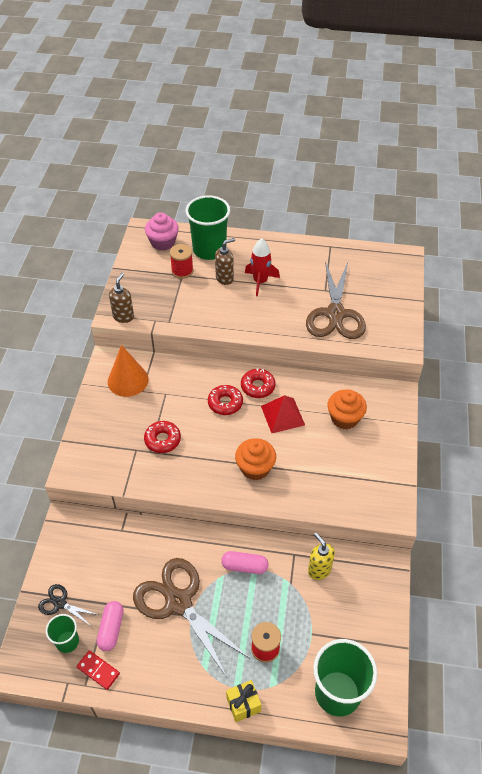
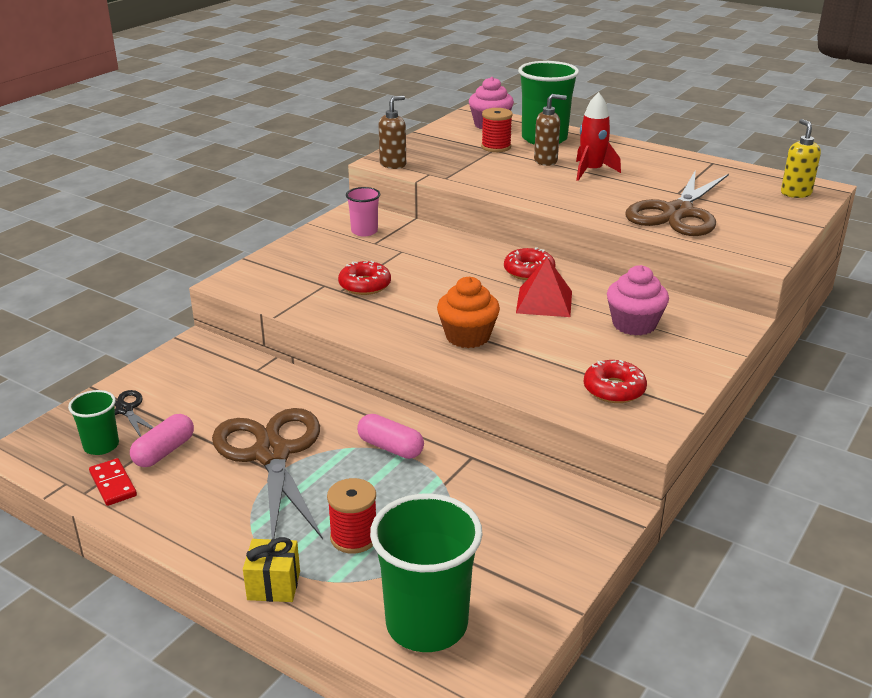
camera: 25 degrees right, 20 degrees down
orange cone [108,345,149,397] -> pink cup [346,187,380,236]
red donut [208,385,243,415] -> red donut moved to [584,360,647,403]
yellow soap dispenser [308,533,335,580] -> yellow soap dispenser moved to [781,119,821,198]
orange cupcake [327,390,367,429] -> pink cupcake [607,265,669,336]

